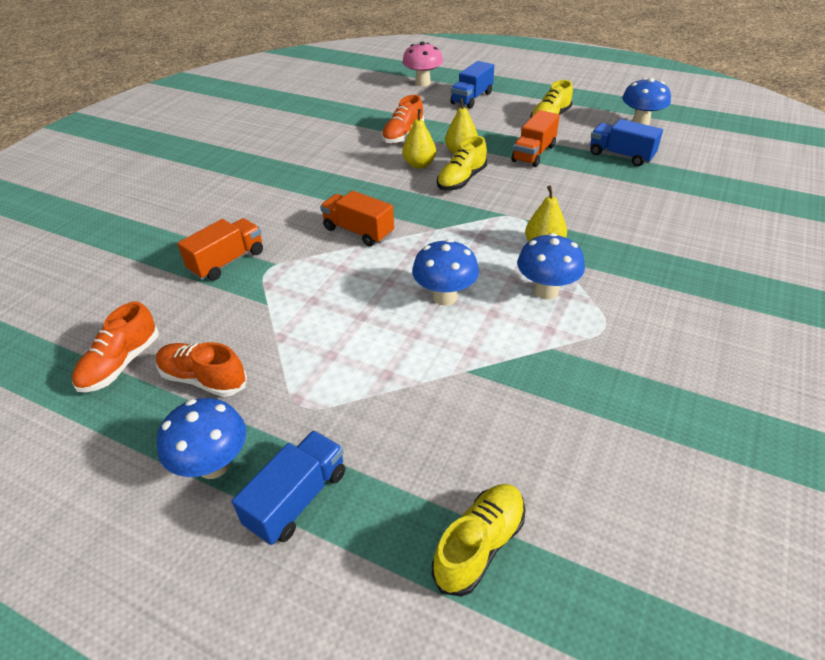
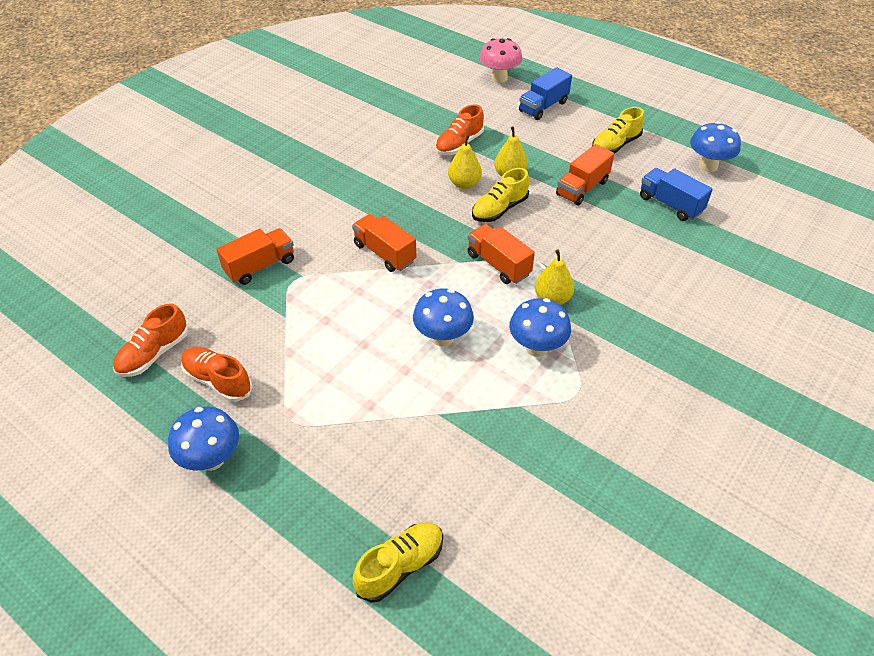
camera: 10 degrees right, 5 degrees up
blue truck [232,430,345,545] -> none
none -> orange truck [468,224,535,284]

